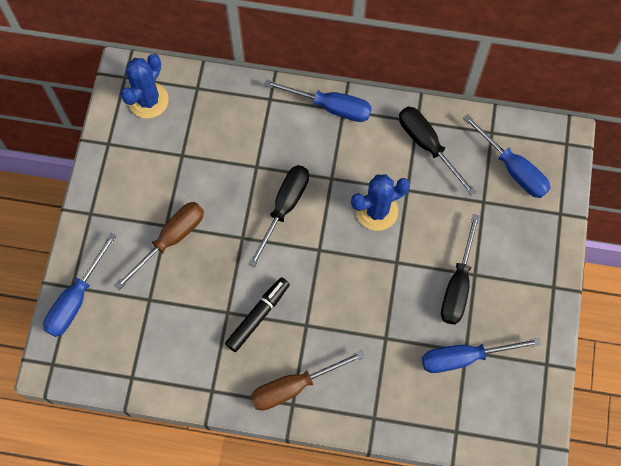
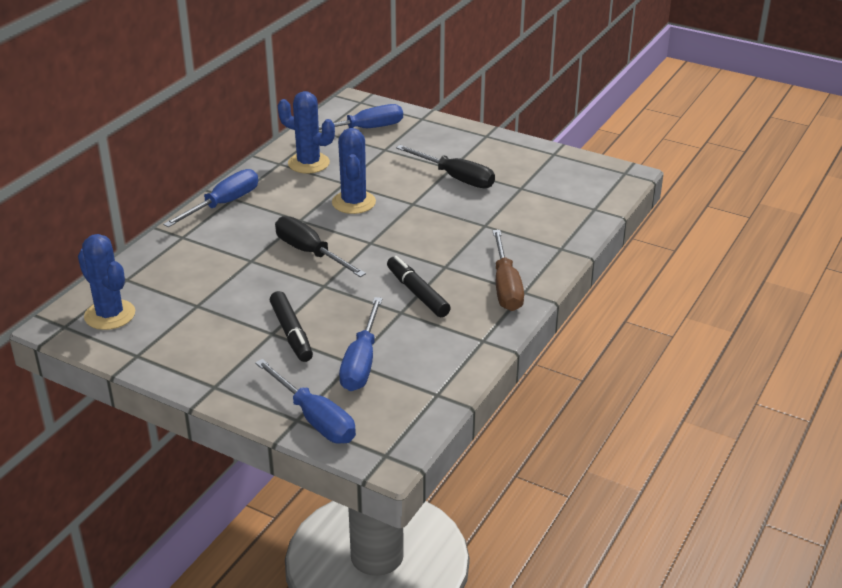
camera: 70 degrees left, 35 degrees down
brown screwdriver [114,202,204,290] -> black marker [270,291,313,362]
black screwdriver [399,107,476,196] -> blue cactus [278,91,335,174]
blue screwdriver [422,338,541,373] -> blue screwdriver moved to [339,297,383,391]

